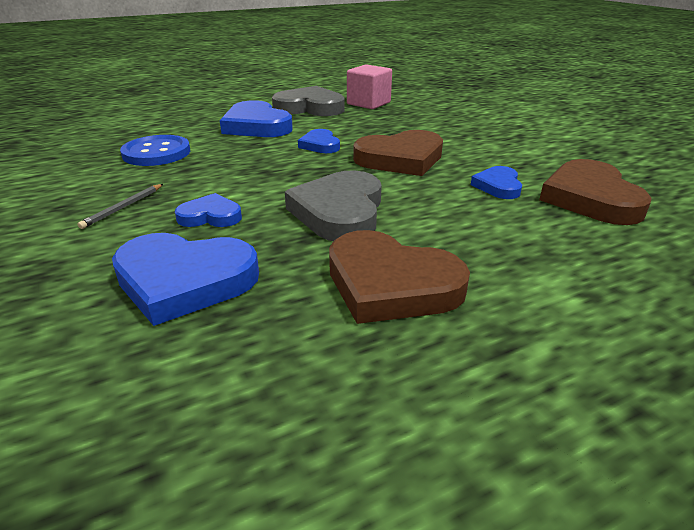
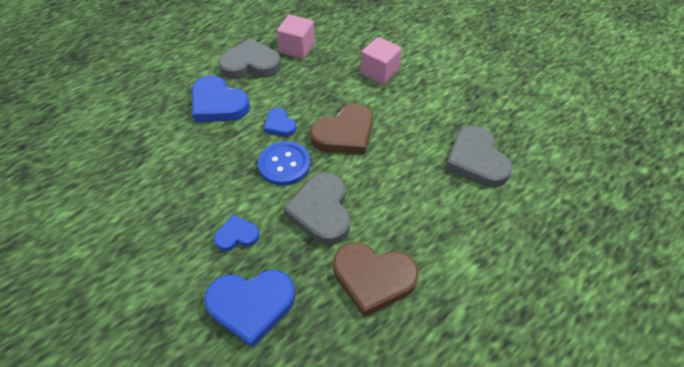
camera: 15 degrees left, 20 degrees up
grey pencil [77,184,163,229] -> none
blue button [120,135,190,166] -> blue button moved to [258,141,311,186]
blue heart [471,166,522,199] -> none
brown heart [539,159,652,225] -> grey heart [445,126,512,188]
none -> pink cube [361,37,402,85]

